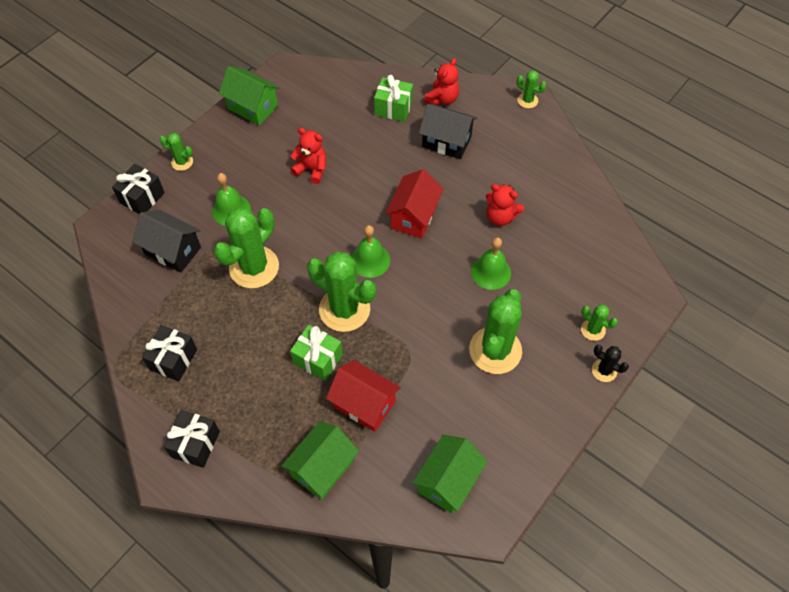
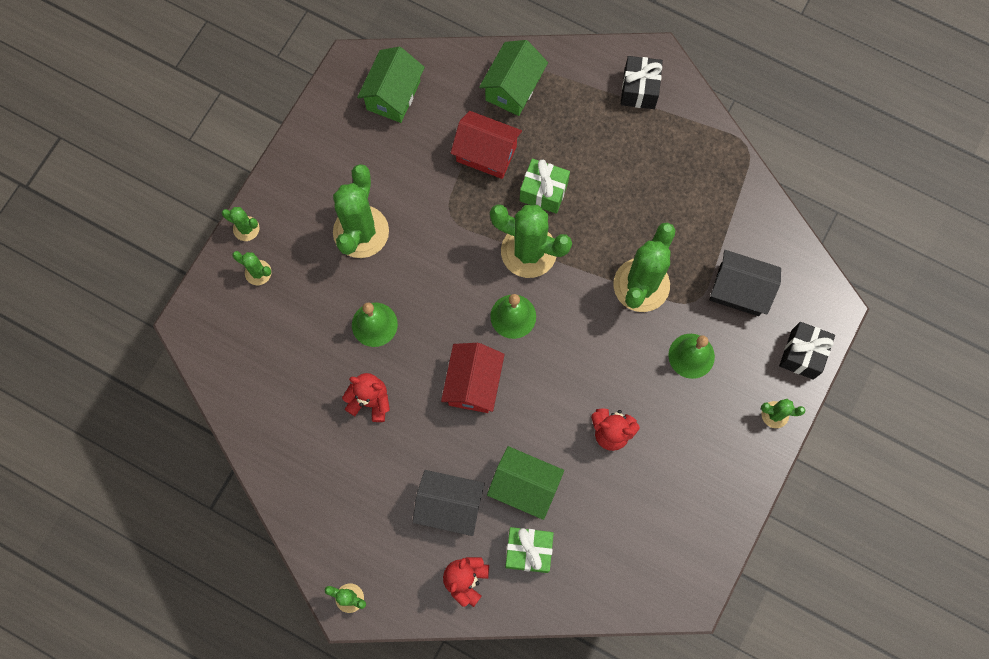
camera: 170 degrees right, 15 degrees up
black gift [142,325,197,381] -> none
green house [219,66,280,125] -> green house moved to [487,446,564,520]
black cactus [592,345,629,382] -> green cactus [222,207,259,241]

